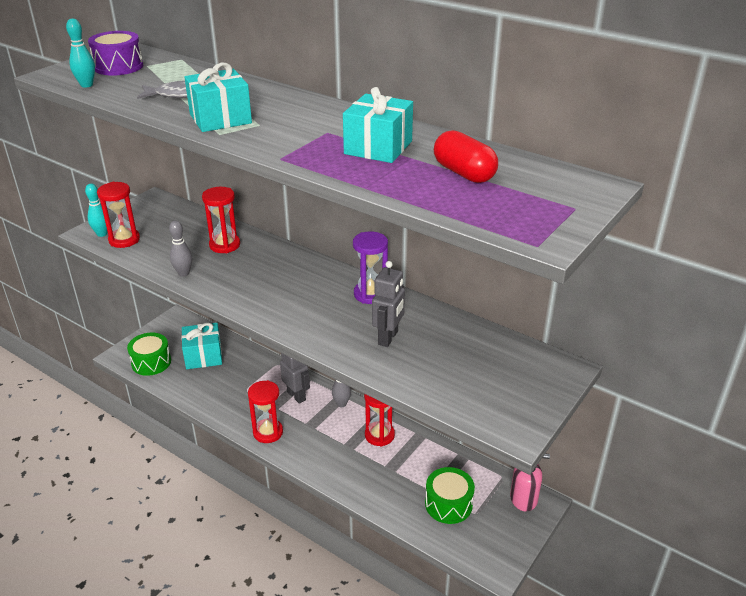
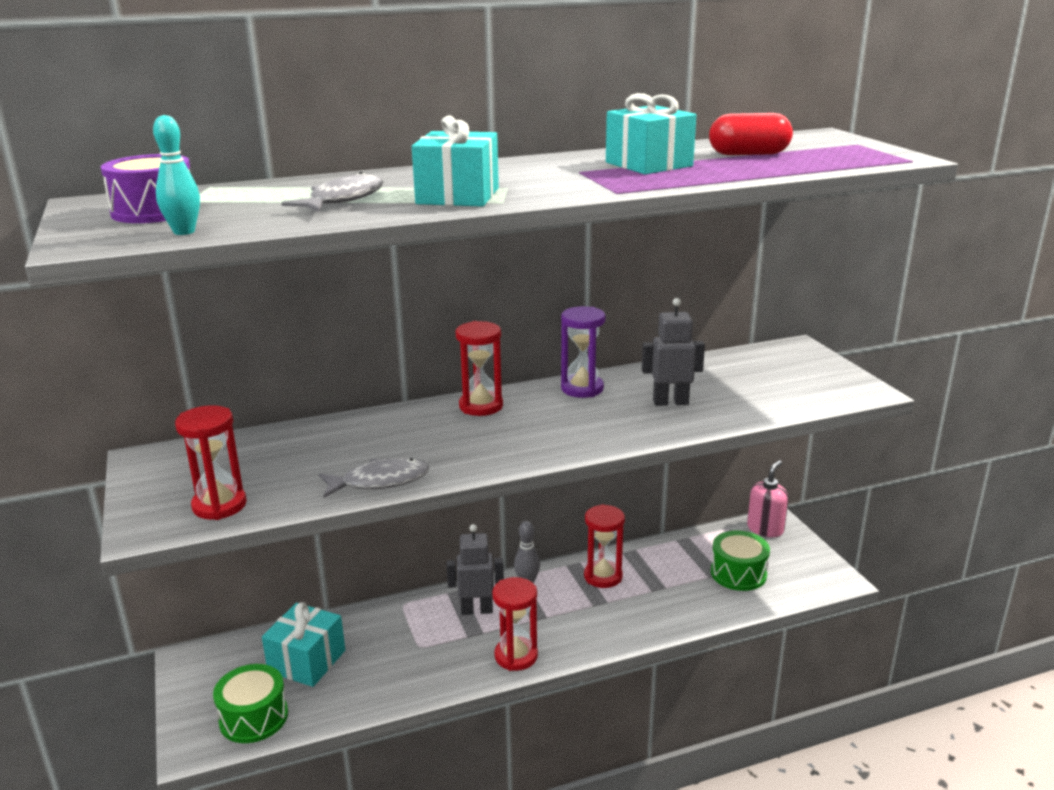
camera: 55 degrees left, 10 degrees down
turquoise bowling pin [85,184,107,237] -> none
grey bowling pin [169,221,192,277] -> grey fish [319,458,429,498]
red hourglass [202,187,240,253] -> red hourglass moved to [456,321,503,416]
grey robot [372,261,405,347] -> grey robot turned 60 degrees counterclockwise [642,298,705,406]

